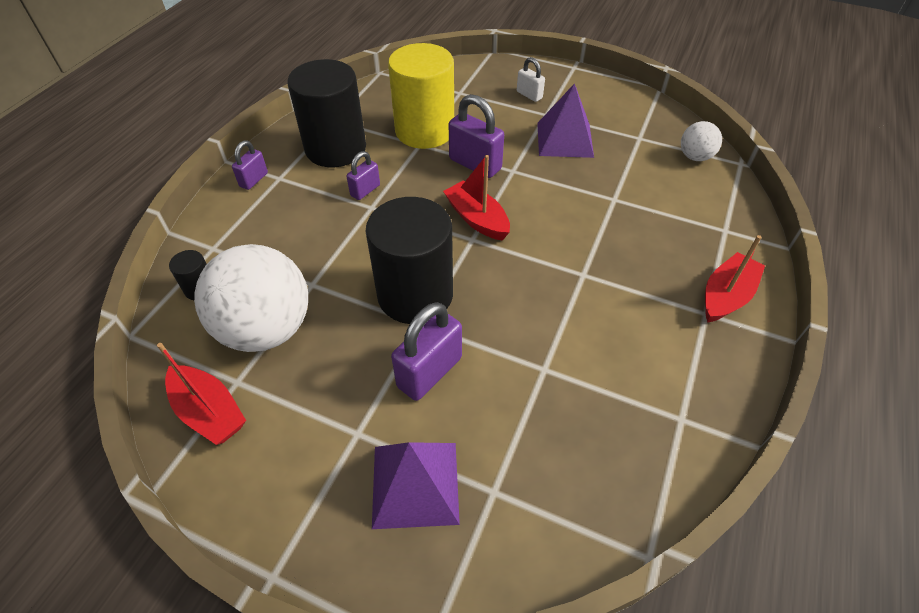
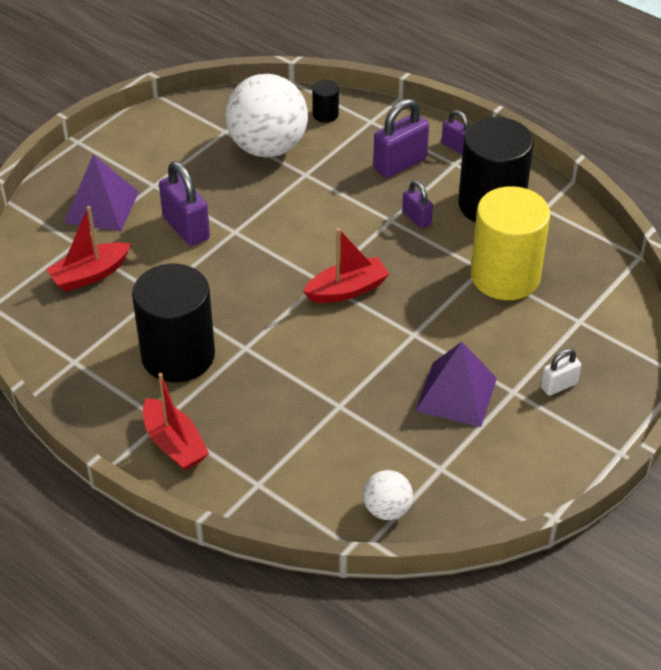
camera: 105 degrees right, 5 degrees down
red boat [157,343,246,445] -> red boat moved to [46,206,131,291]
black cylinder [365,197,453,324] -> black cylinder moved to [132,264,215,382]
purple padlock [449,94,504,178] -> purple padlock moved to [373,99,429,178]

